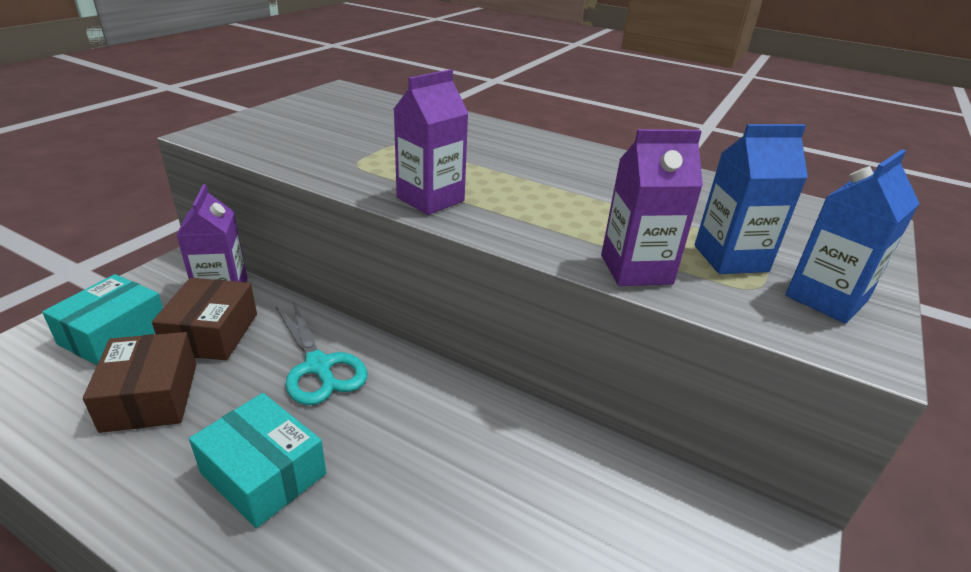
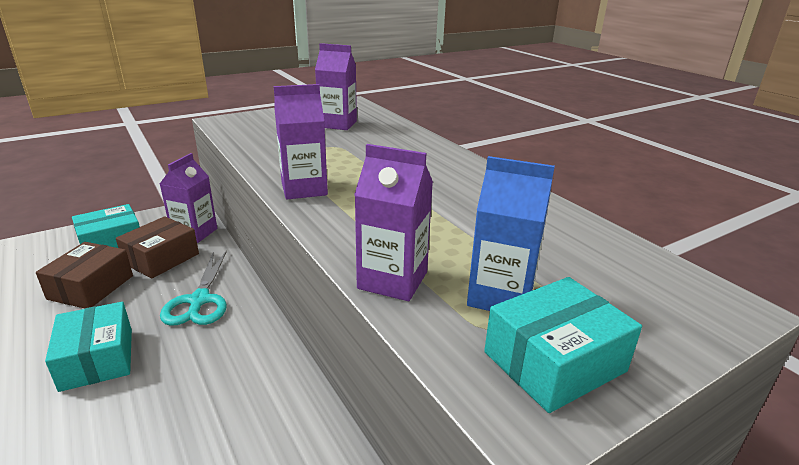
camera: 30 degrees right, 5 degrees down
blue carton [786,149,920,324] -> turquoise box [484,277,642,413]
none -> purple carton [315,43,357,130]

